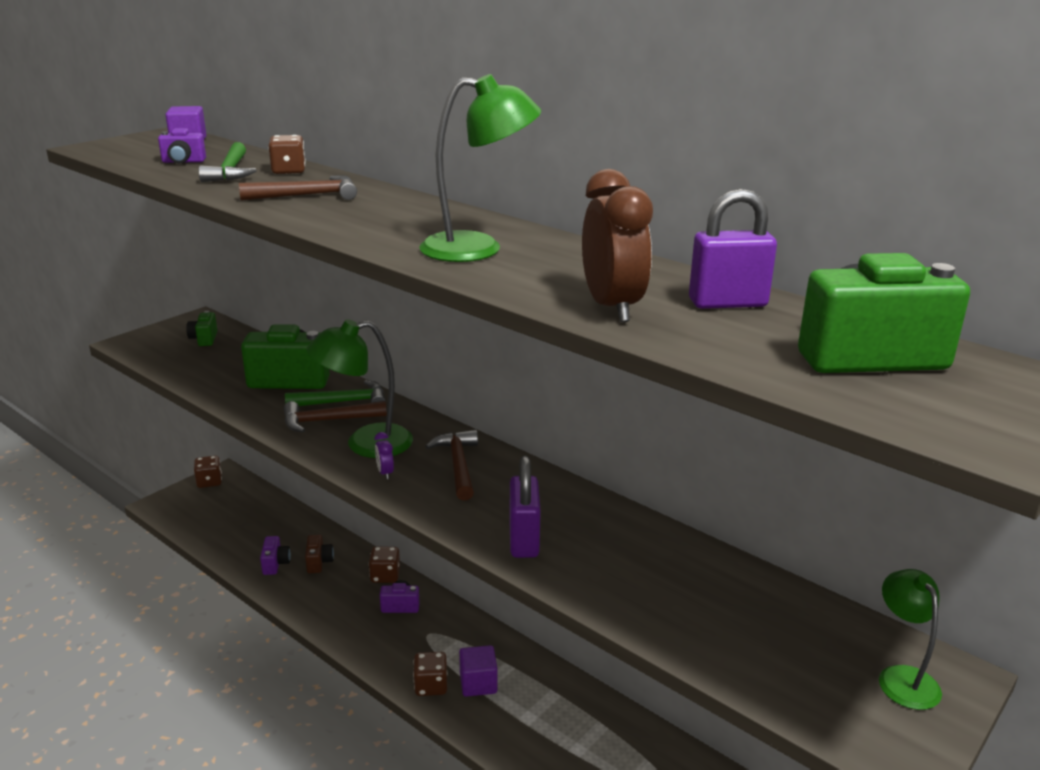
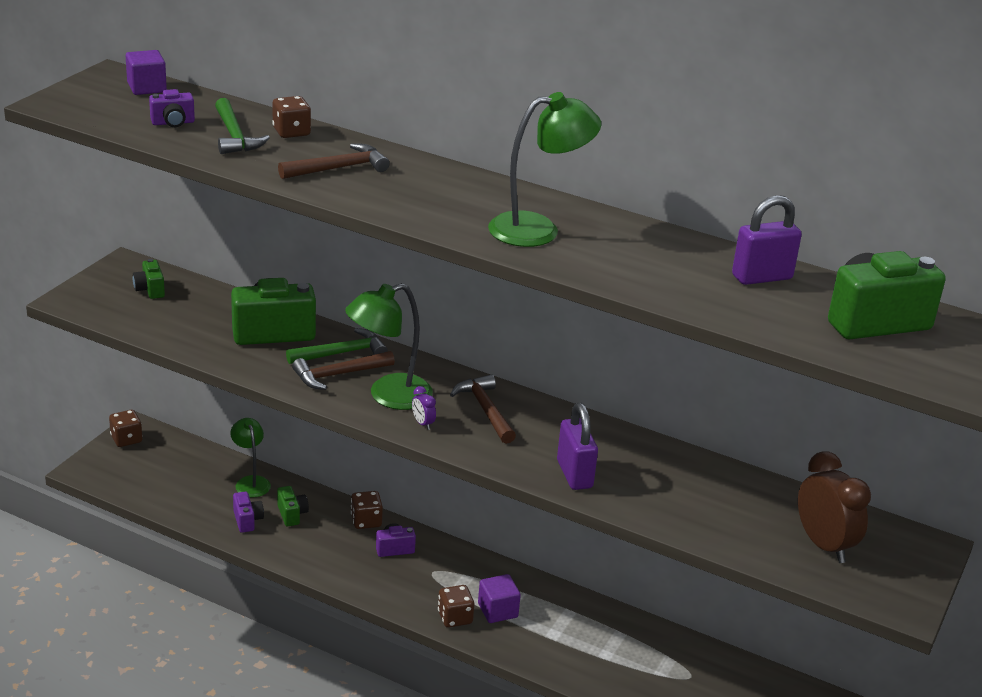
camera: 15 degrees left, 5 degrees up
brown camera [305,535,334,573] -> green camera [277,486,309,527]
brown clock [582,169,653,322] -> brown clock moved to [798,451,871,563]
green lamp [879,569,942,710] -> green lamp moved to [230,418,271,497]

